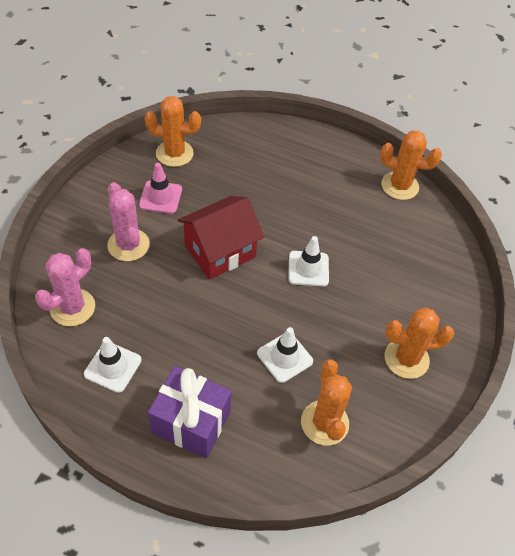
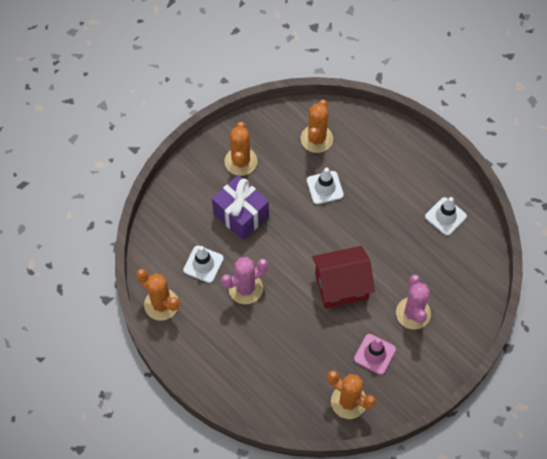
camera: 155 degrees left, 10 degrees up
pink cactus [35,248,95,326] -> pink cactus moved to [221,257,268,304]
purple gift [148,366,232,458] -> purple gift moved to [212,175,269,240]
white traffic cone [288,236,329,287] -> white traffic cone moved to [183,246,224,283]
orange cactus [385,307,454,379] -> orange cactus turned 75 degrees clockwise [224,122,257,176]

